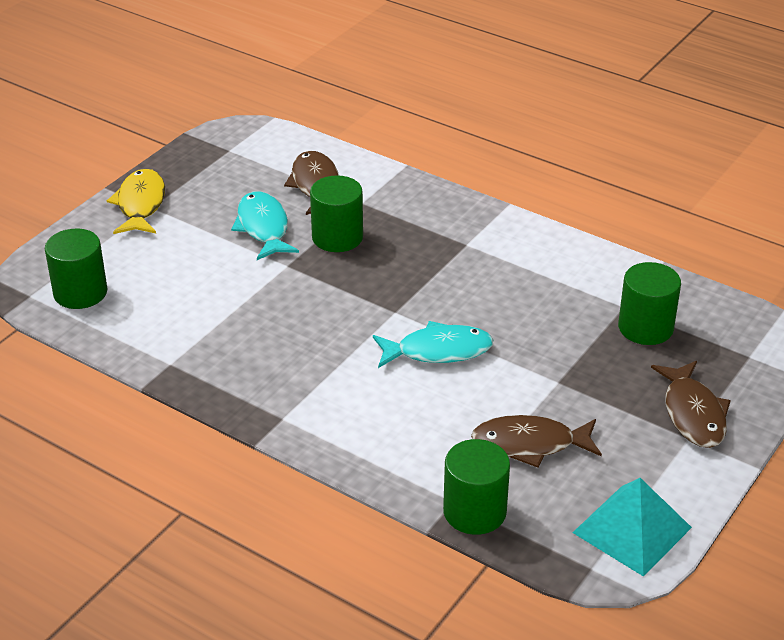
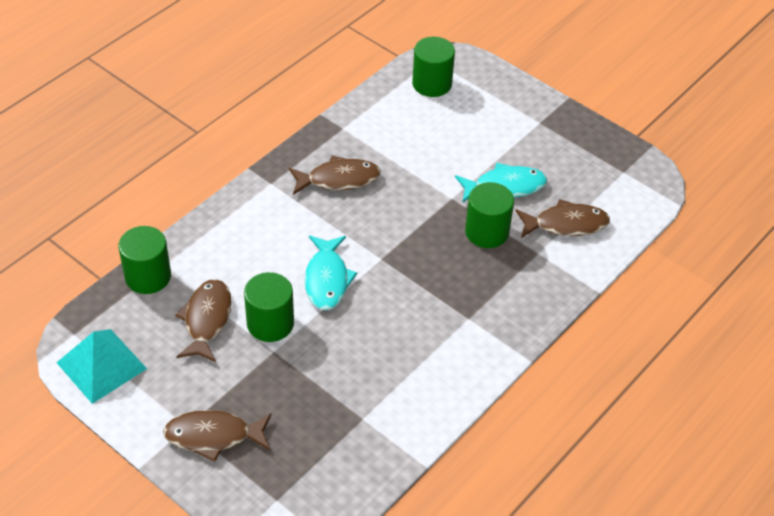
camera: 95 degrees right, 10 degrees up
yellow fish [107,169,165,234] -> none
green cylinder [618,262,681,345] -> green cylinder moved to [244,272,294,342]
none -> brown fish [289,155,381,195]

